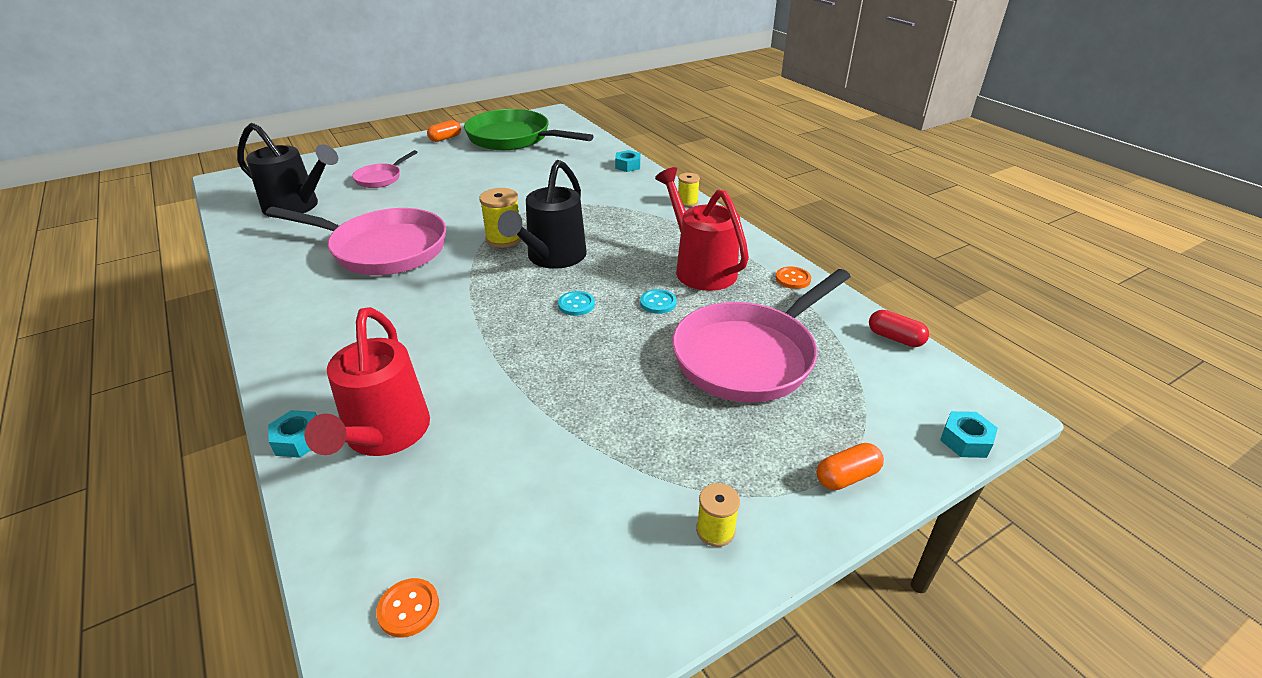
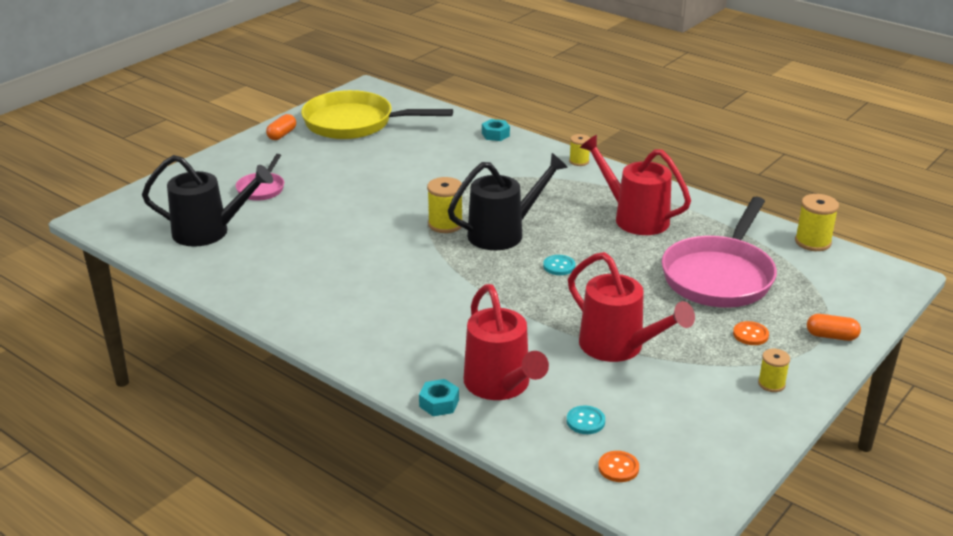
camera: 20 degrees left, 5 degrees down
pink pan [265,207,446,275] -> none
green pan [464,109,594,150] -> yellow pan [301,90,453,139]
black watering can [498,160,587,269] -> black watering can turned 120 degrees counterclockwise [448,153,568,250]
turquoise button [640,289,677,314] -> turquoise button moved to [567,405,605,434]
orange button [776,266,811,289] -> orange button moved to [733,321,769,345]
orange capsule [816,443,884,490] -> orange capsule turned 60 degrees clockwise [807,314,861,341]
red capsule [869,310,929,347] -> yellow spool [795,194,839,251]
turquoise nut [940,411,998,458] -> none
none -> red watering can [568,252,695,362]

